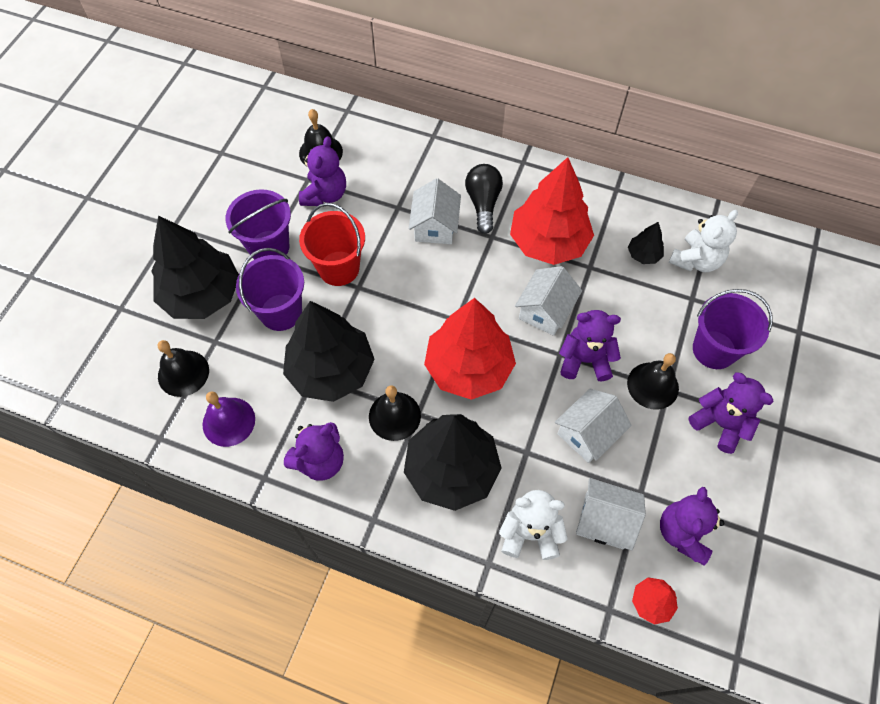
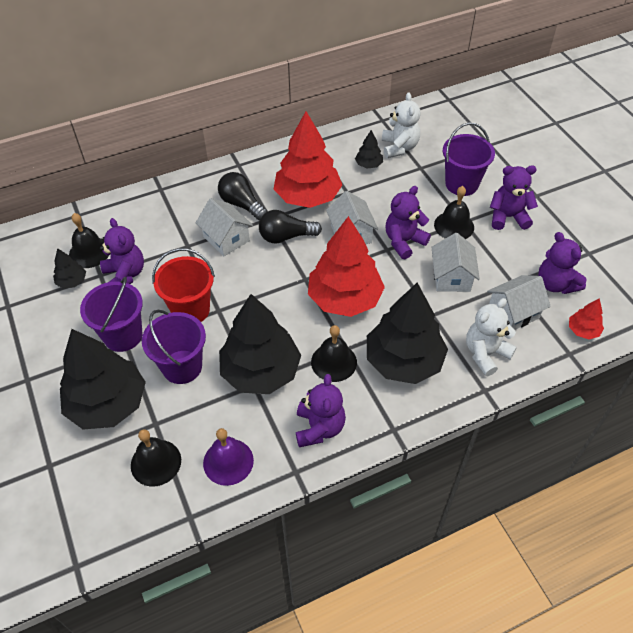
camera: 45 degrees left, 10 degrees down
none -> black tree [53,248,86,289]
none -> black light bulb [259,210,322,244]

